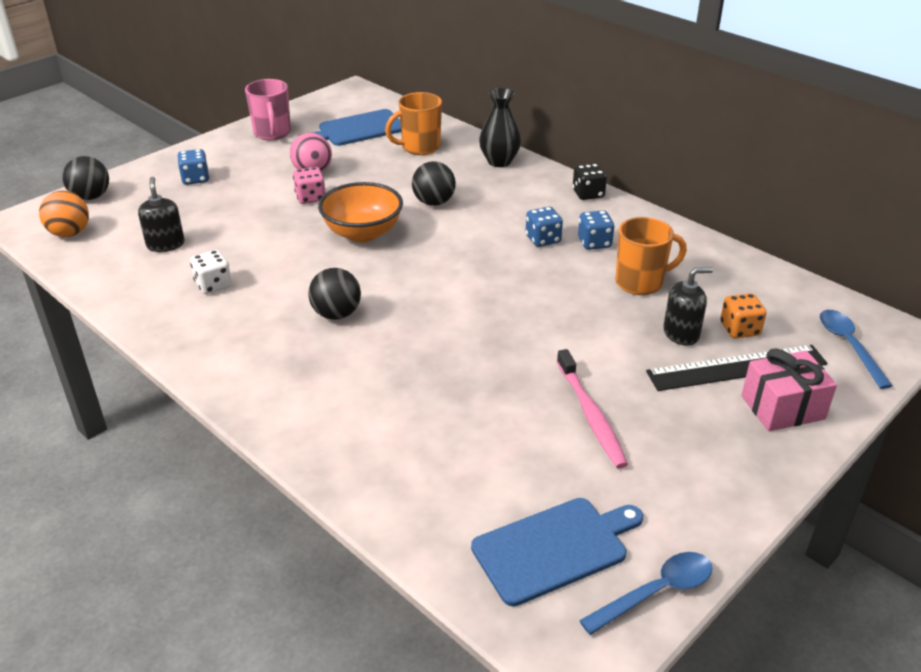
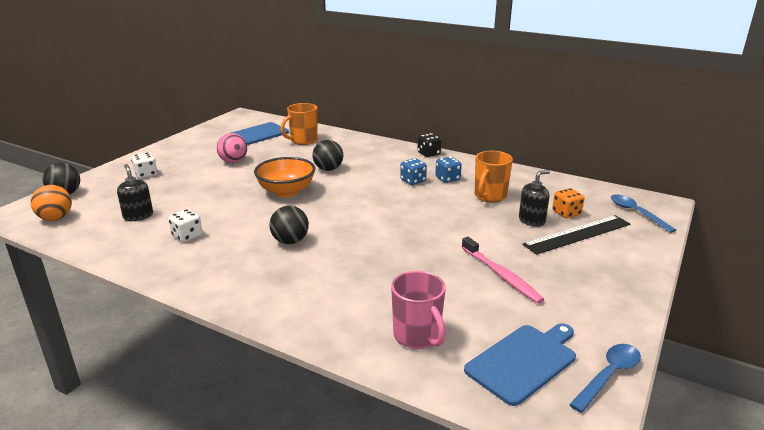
camera: 15 degrees left, 10 degrees down
blue dice [177,149,209,185] -> white dice [131,152,157,179]
pink mug [245,79,291,140] -> pink mug moved to [391,271,446,349]
pink dice [293,167,326,204] -> none
black vase [479,88,521,167] -> none
orange mug [616,217,687,295] -> orange mug turned 150 degrees clockwise [475,151,513,203]
pink gift [741,349,837,431] -> none

